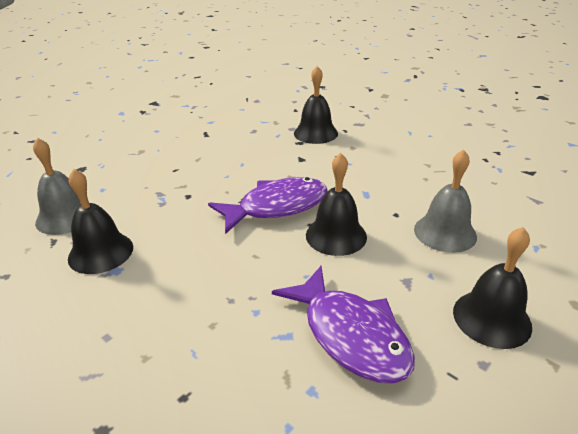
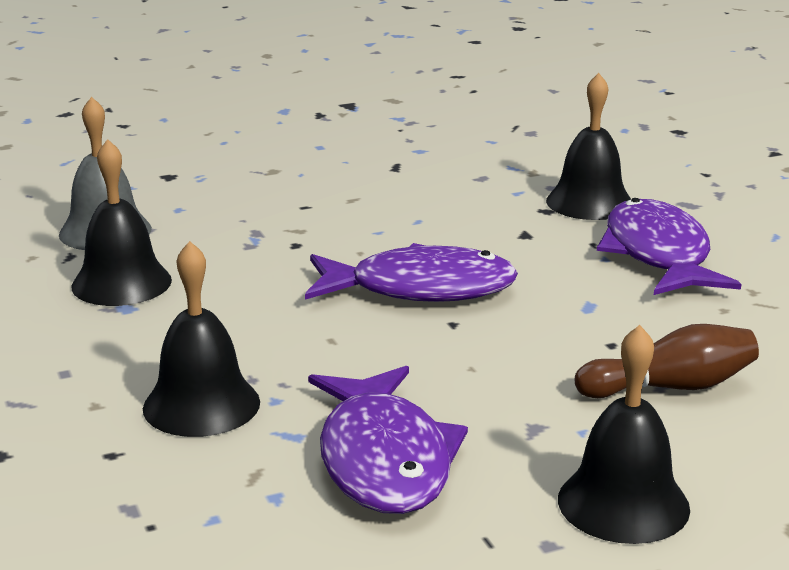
camera: 25 degrees right, 10 degrees down
black bell [306,153,367,256] -> black bell moved to [143,241,260,437]
grey bell [414,149,477,253] -> brown bowling pin [575,324,759,398]
none -> purple fish [597,198,741,295]

